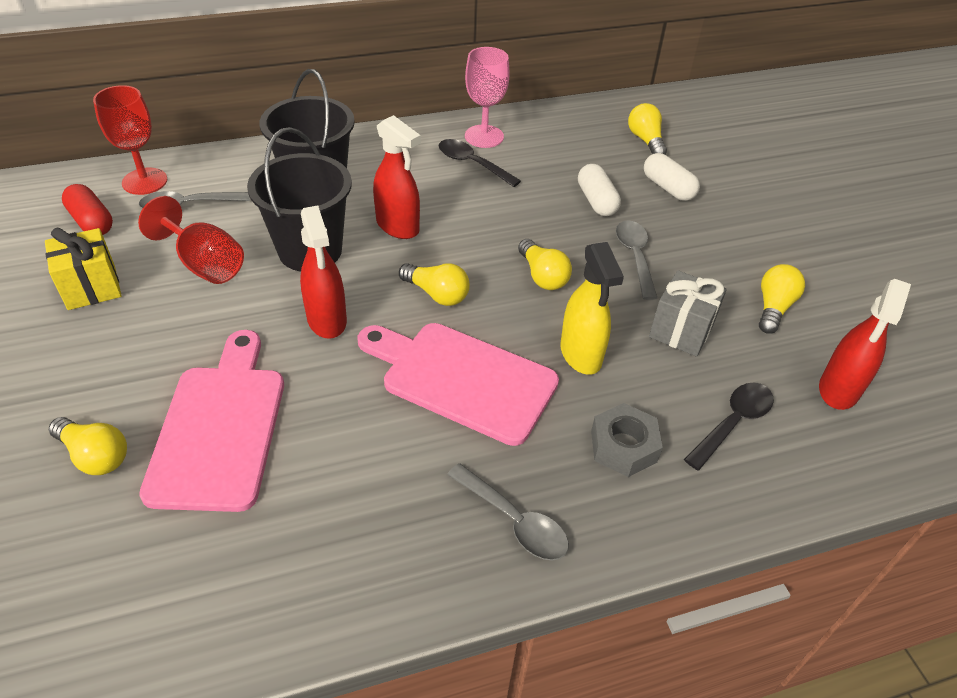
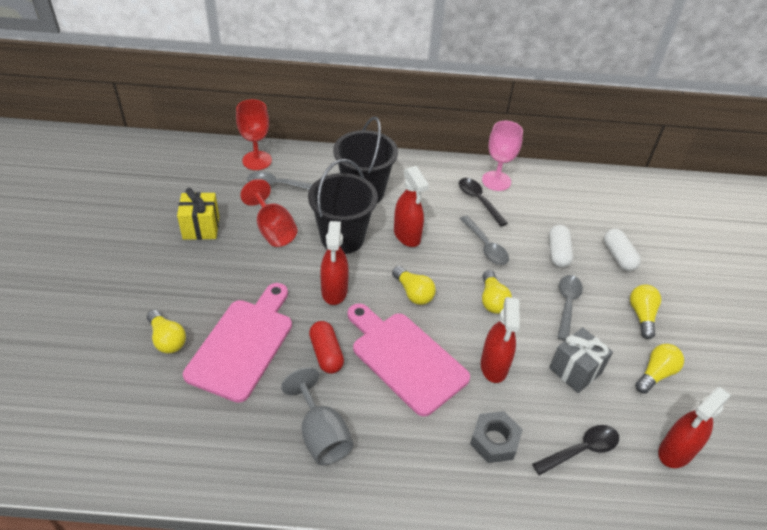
camera: 20 degrees right, 0 degrees up
red capsule [62,184,113,235] -> red capsule moved to [309,321,344,374]
grey spoon [447,463,569,561] -> grey spoon moved to [460,215,509,265]
yellow spray bottle [560,242,624,375] -> red spray bottle [481,297,520,383]
yellow light bulb [628,103,667,154] -> yellow light bulb moved to [630,284,661,339]
none -> grey goblet [281,367,354,465]

